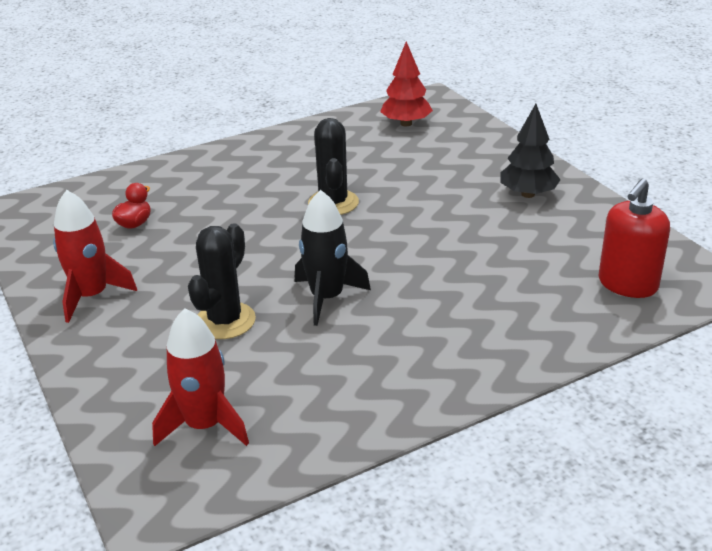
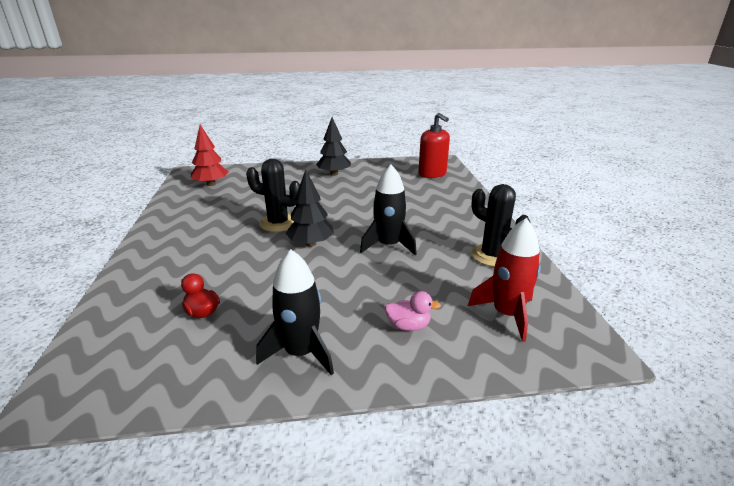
camera: 70 degrees left, 5 degrees down
red rocket [53,190,137,323] -> black rocket [256,249,334,375]
black cactus [188,223,256,339] -> black cactus moved to [471,184,530,267]
none -> black tree [285,170,334,247]
none -> pink duck [385,291,441,331]

